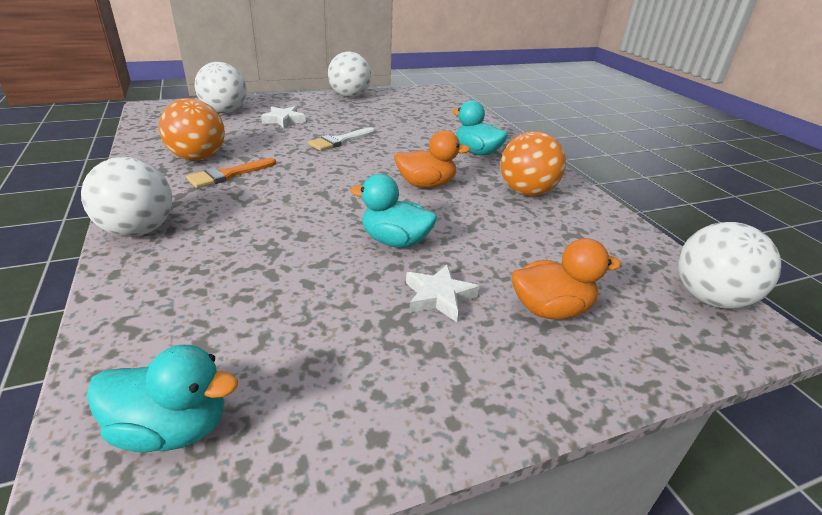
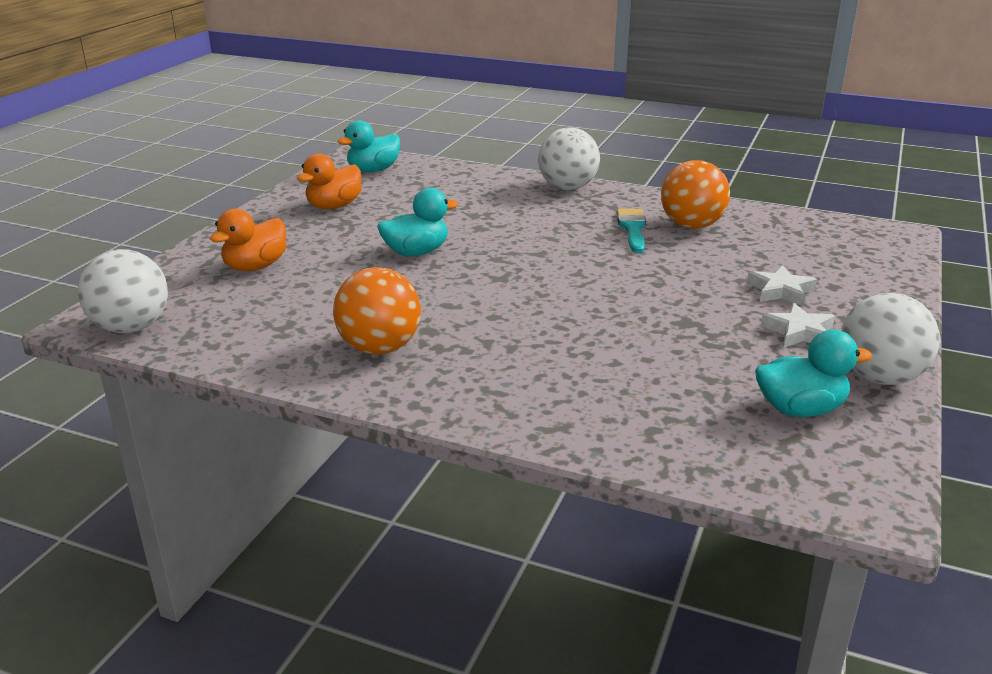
camera: 135 degrees right, 5 degrees down
orange brush [186,158,276,188] -> turquoise brush [617,209,646,253]
white ball [195,62,247,113] -> none
white brush [308,127,375,151] -> none
orange duck [394,130,470,188] -> orange duck moved to [297,153,362,209]
white star [406,265,480,322] -> white star moved to [761,303,835,347]
turquoise duck [452,100,508,155] -> turquoise duck moved to [755,330,872,417]

